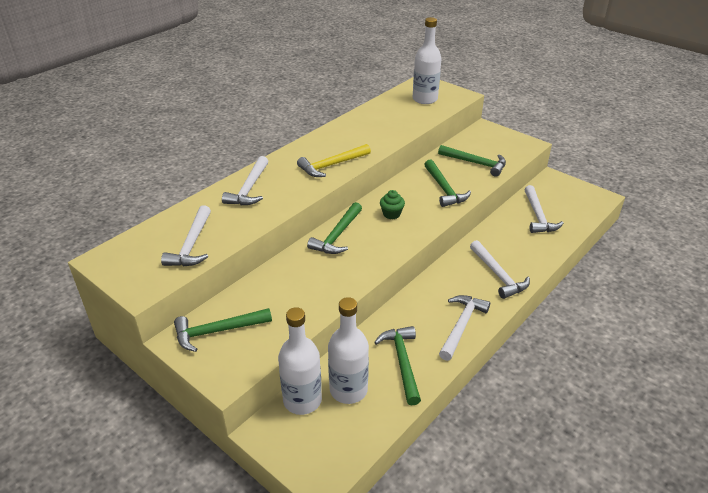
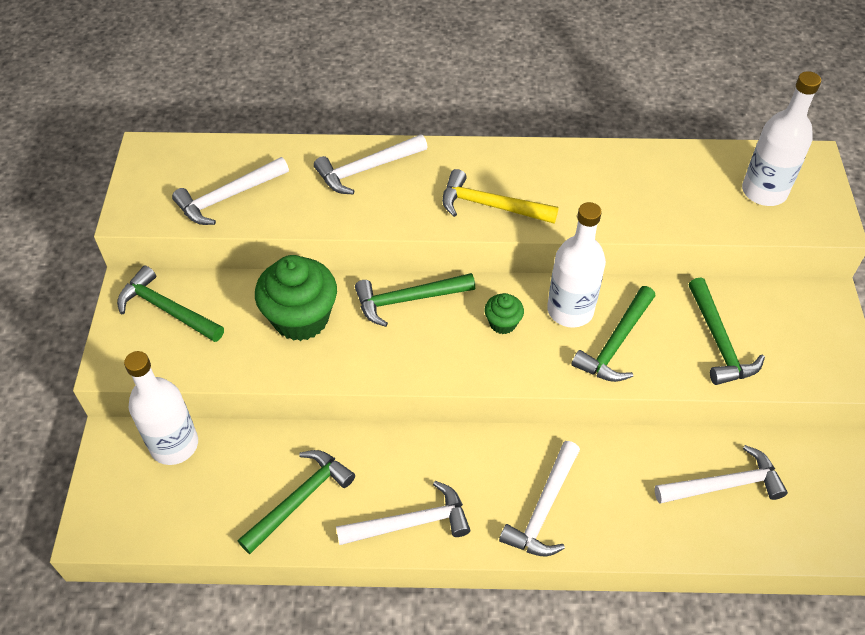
camera: 50 degrees right, 15 degrees up
white bottle [328,297,369,404] -> white bottle moved to [547,202,606,328]
white hammer [524,185,564,233] -> white hammer turned 150 degrees counterclockwise [655,445,788,504]
none -> green cupcake [255,255,337,341]

